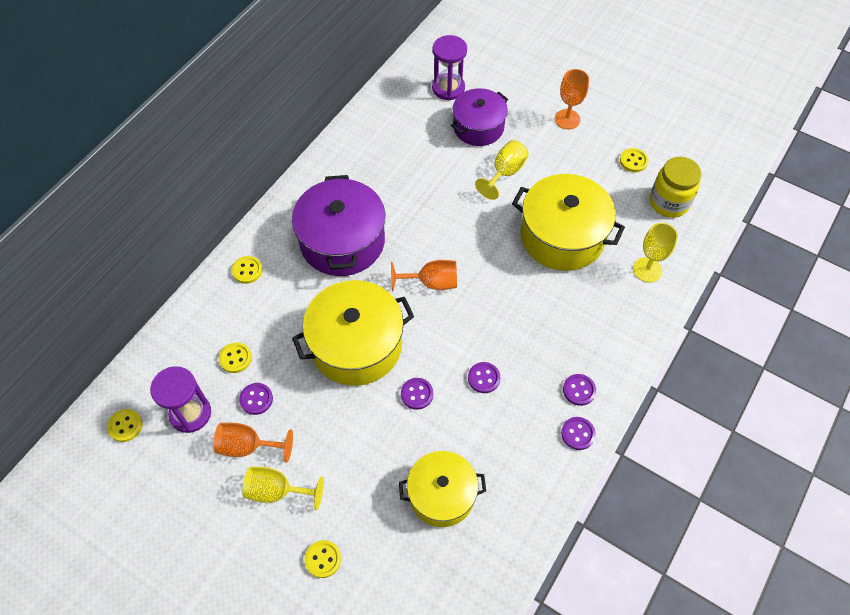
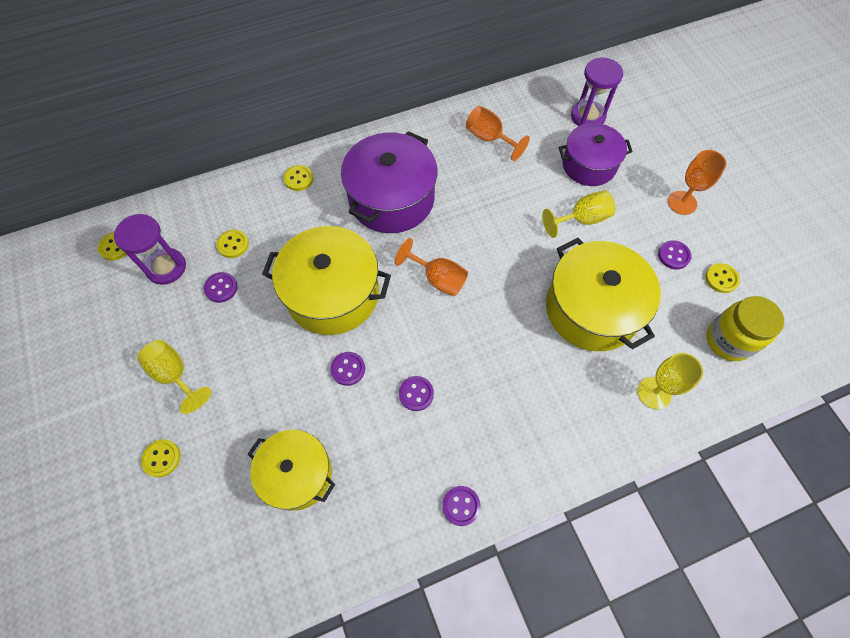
camera: 35 degrees right, 5 degrees up
orange goblet [213,423,293,463] -> orange goblet moved to [466,106,530,161]
purple button [563,374,596,406] -> purple button moved to [658,240,692,269]

